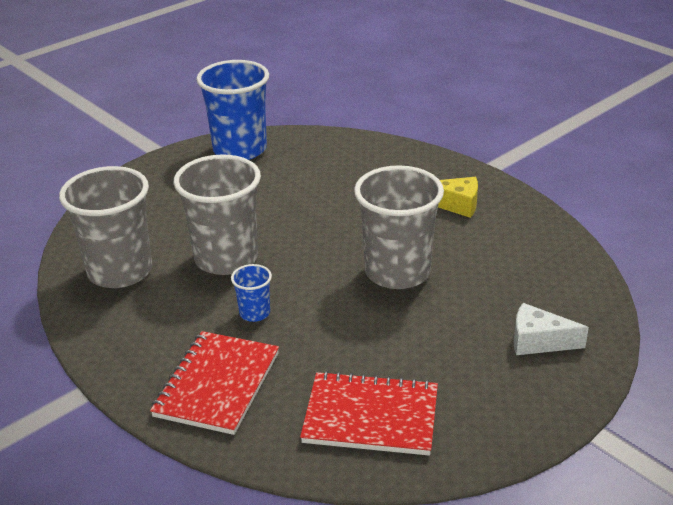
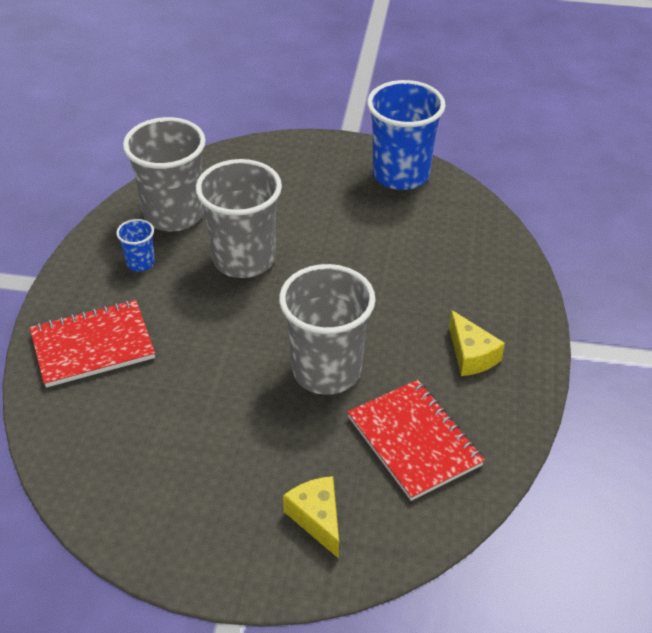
camera: 50 degrees right, 10 degrees up
blue cup [231,264,272,322] -> blue cup moved to [116,219,155,272]
red notebook [300,371,438,456] -> red notebook moved to [347,380,485,501]
white cheese [514,303,589,355] -> yellow cheese [283,476,339,559]

